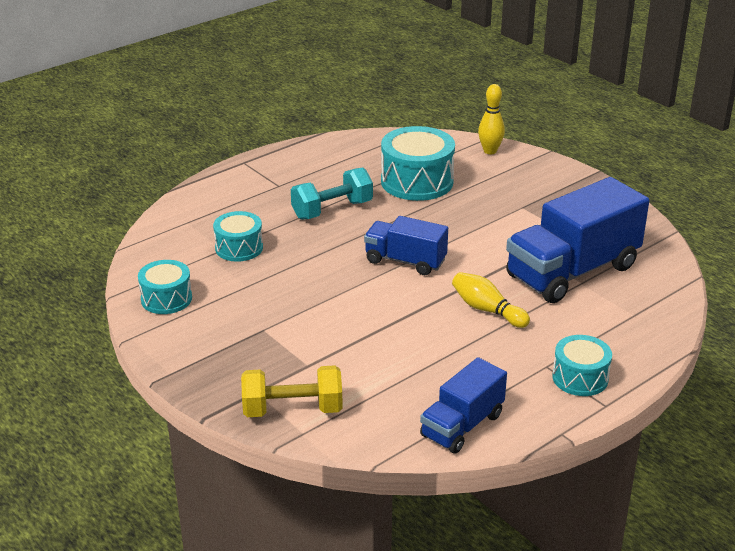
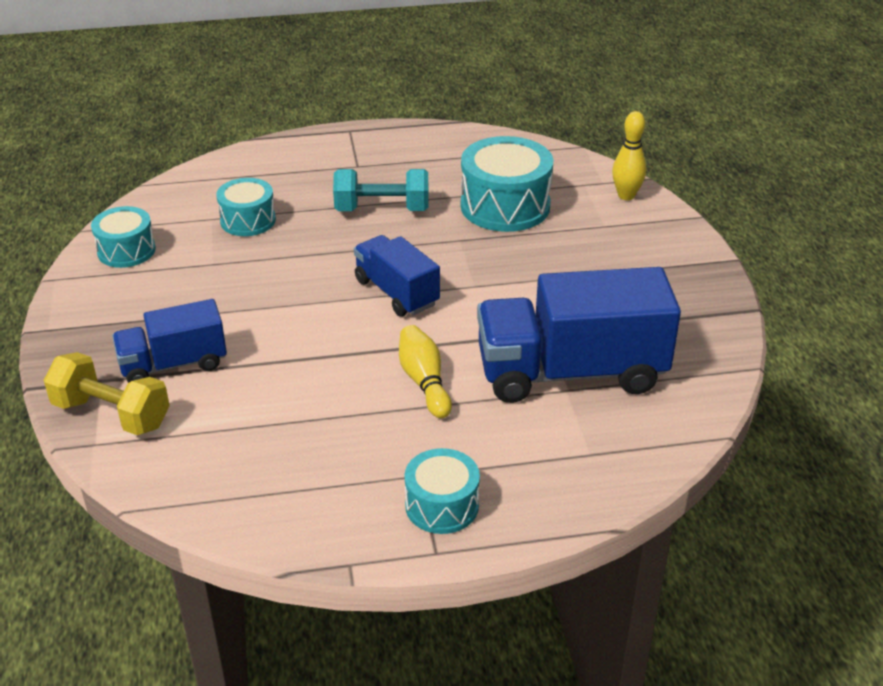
camera: 30 degrees right, 5 degrees up
blue truck [420,357,507,454] -> blue truck moved to [112,299,227,383]

